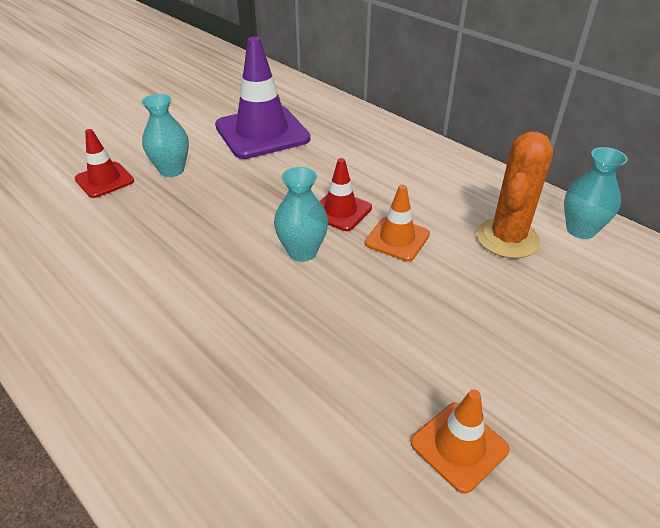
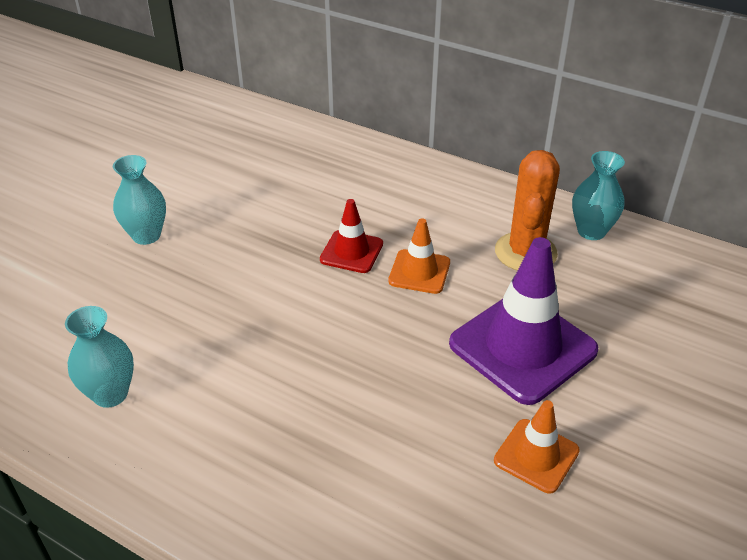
camera: 15 degrees left, 0 degrees up
red traffic cone [75,129,134,198] -> none
purple traffic cone [215,37,311,159] -> purple traffic cone moved to [449,237,599,405]
turquoise vase [274,167,328,262] -> turquoise vase moved to [65,306,134,408]

